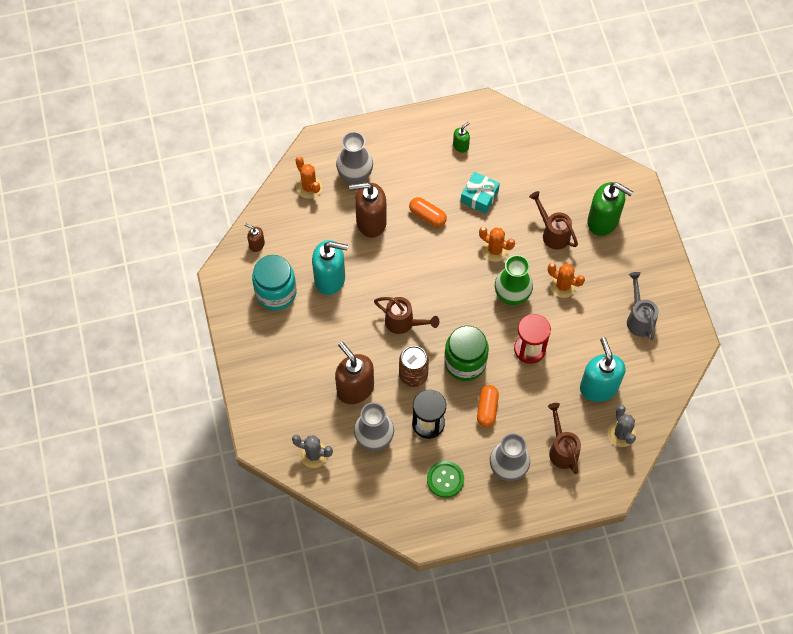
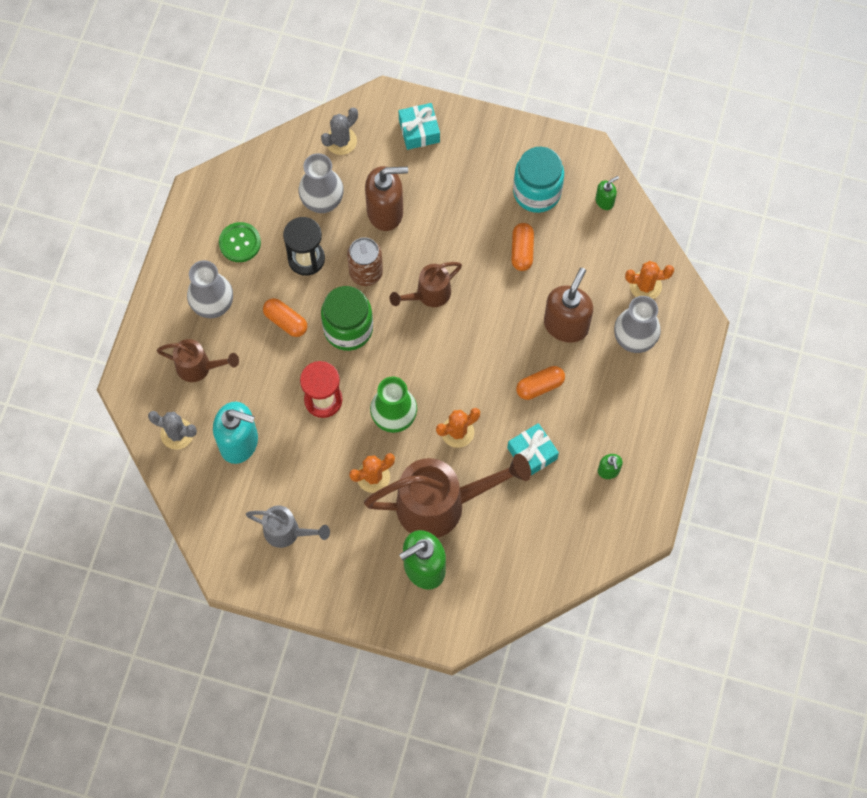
camera: 120 degrees right, 5 degrees up
brown soap dispenser [245,224,265,252] -> green soap dispenser [596,176,619,210]
turquoise soap dispenser [312,240,348,295] -> orange capsule [511,223,534,271]
brown watering can [529,191,578,250] -> brown watering can [364,454,531,538], size x1.89
none -> turquoise gift [399,103,440,150]

